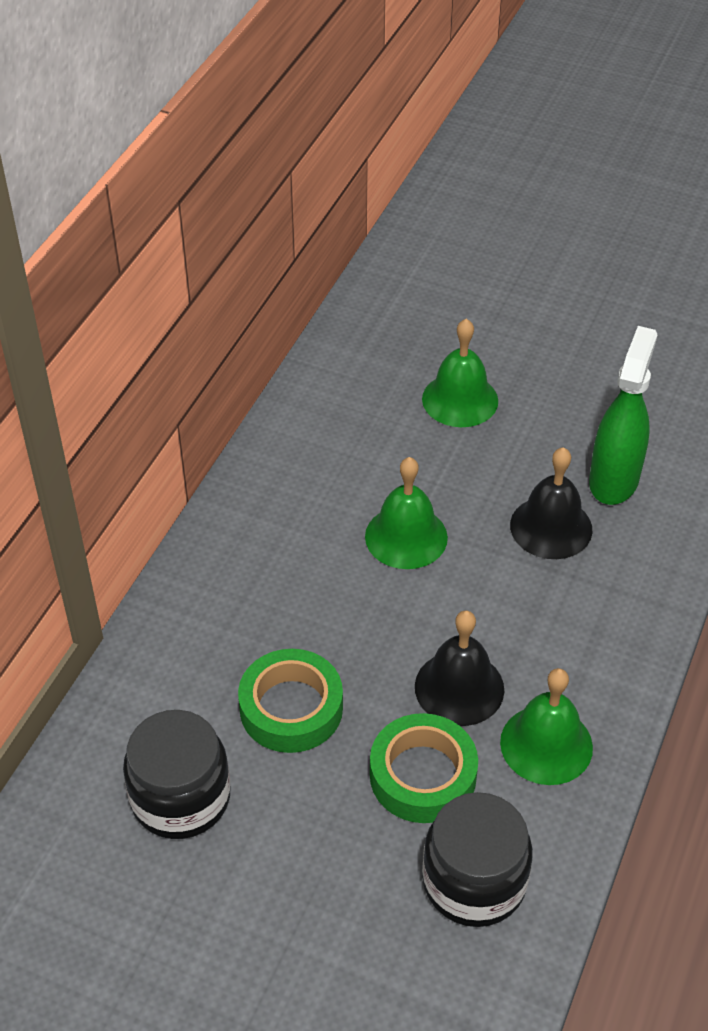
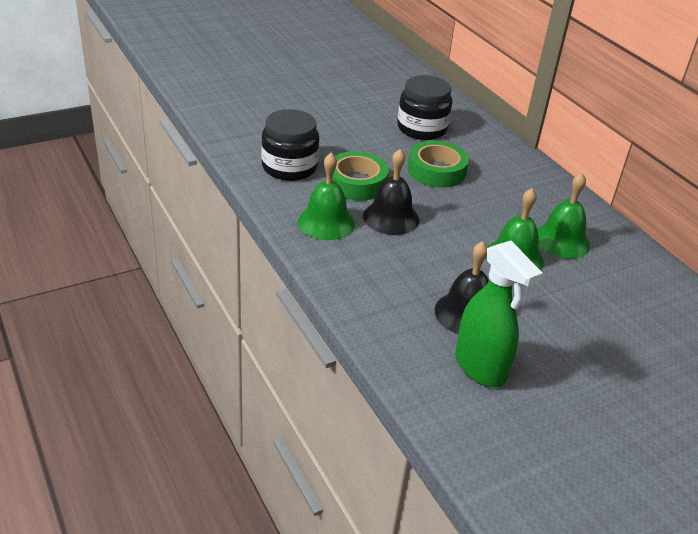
camera: 125 degrees right, 10 degrees down
green bell [422,319,498,427] -> green bell moved to [537,173,590,259]

